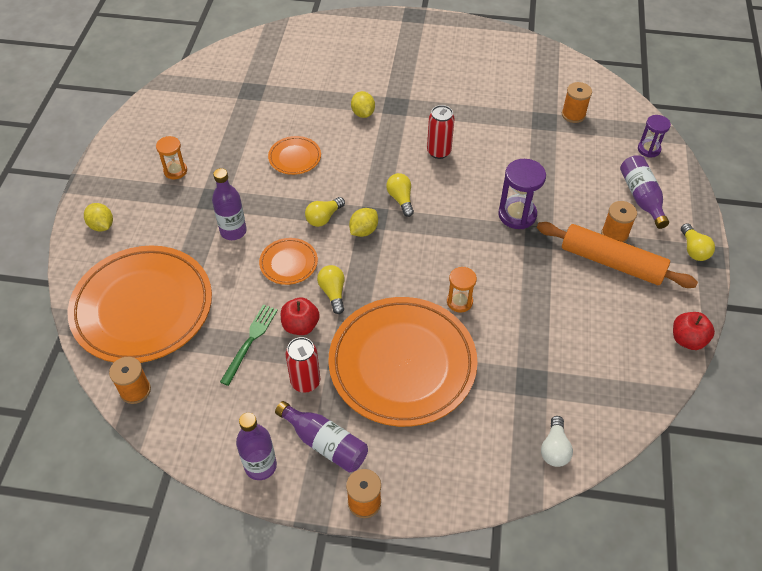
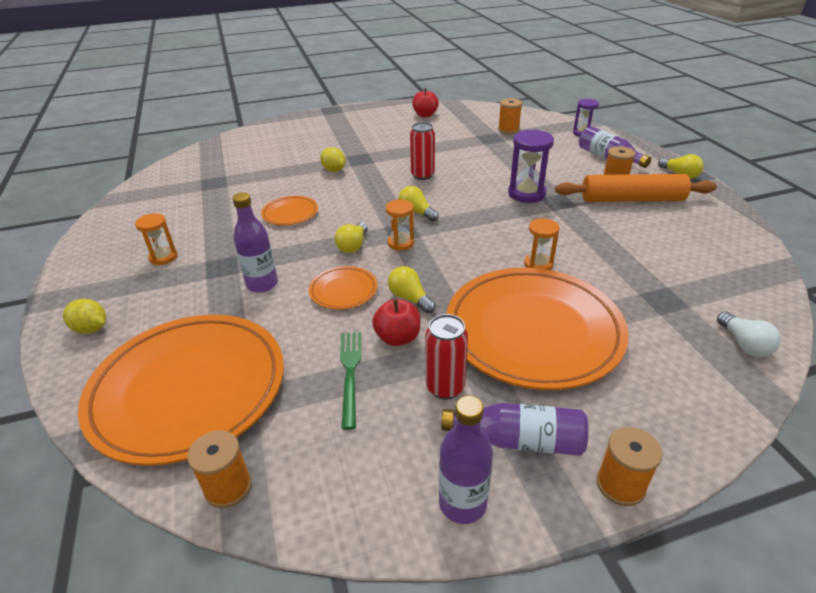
camera: 25 degrees left, 15 degrees down
yellow lemon [349,208,378,237] -> orange hourglass [386,200,414,251]
red apple [673,312,715,350] -> red apple moved to [412,89,439,117]

